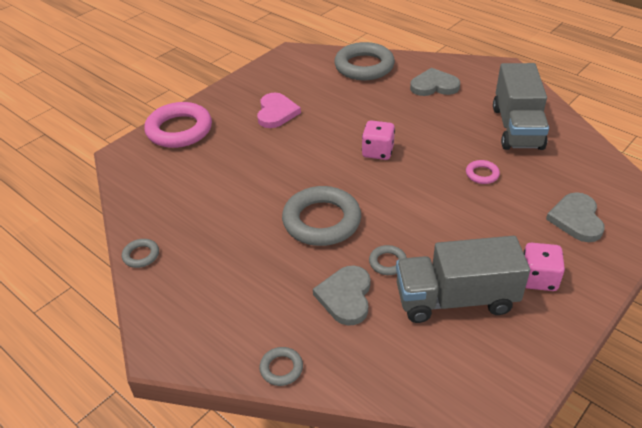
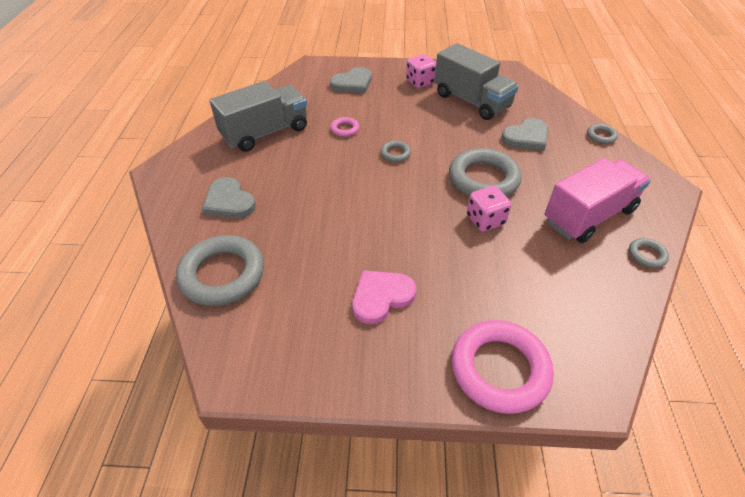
camera: 130 degrees left, 5 degrees up
pink dice [362,121,395,160] -> pink dice moved to [467,186,511,232]
grey ring [369,245,407,275] -> grey ring moved to [381,141,411,162]
none -> pink truck [545,158,651,243]

